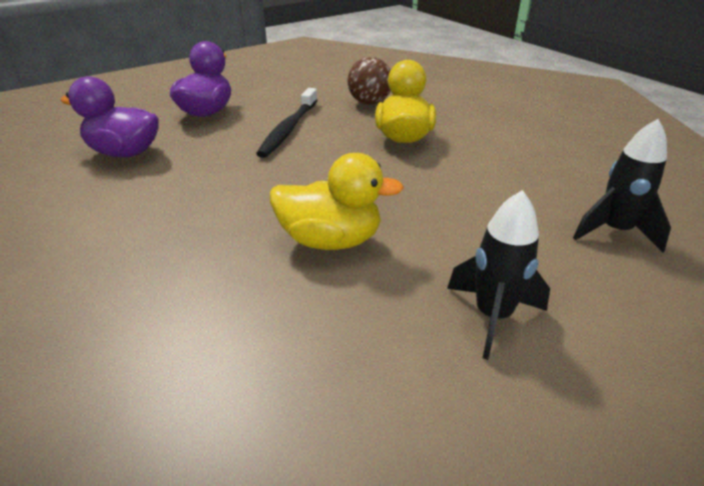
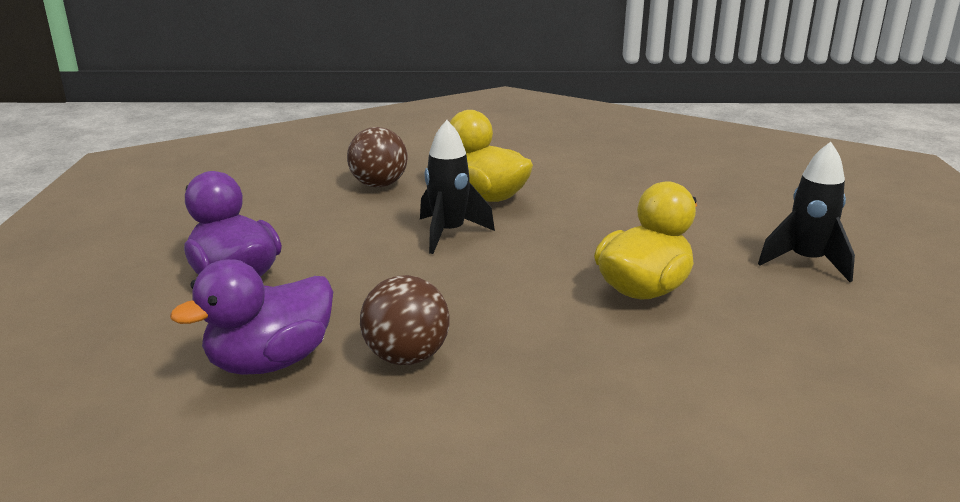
camera: 55 degrees left, 10 degrees down
black toothbrush [256,88,318,158] -> none
black rocket [573,119,671,253] -> black rocket moved to [420,120,495,254]
none -> brown ball [360,275,450,365]

